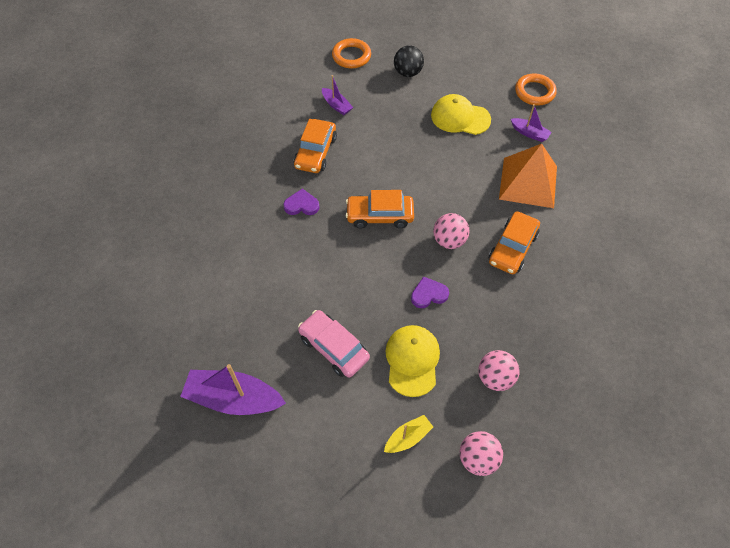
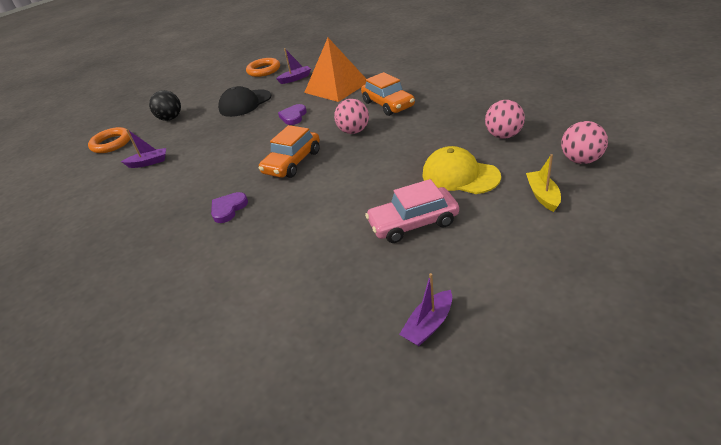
camera: 55 degrees left, 20 degrees down
purple boat [180,364,286,415] -> purple boat [399,273,452,346], size x0.52
orange car [294,119,337,173] -> none
purple heart [411,276,449,308] -> purple heart moved to [278,104,307,125]
yellow cap [431,94,491,135] -> black cap [218,86,271,117]

